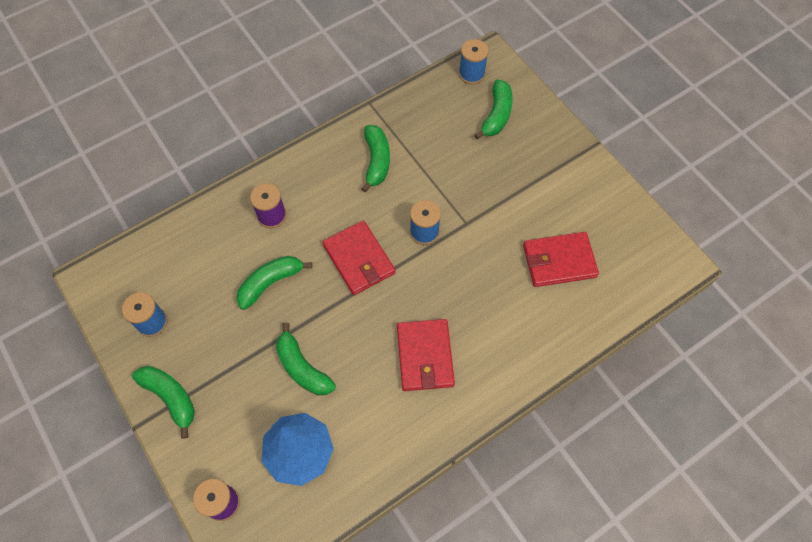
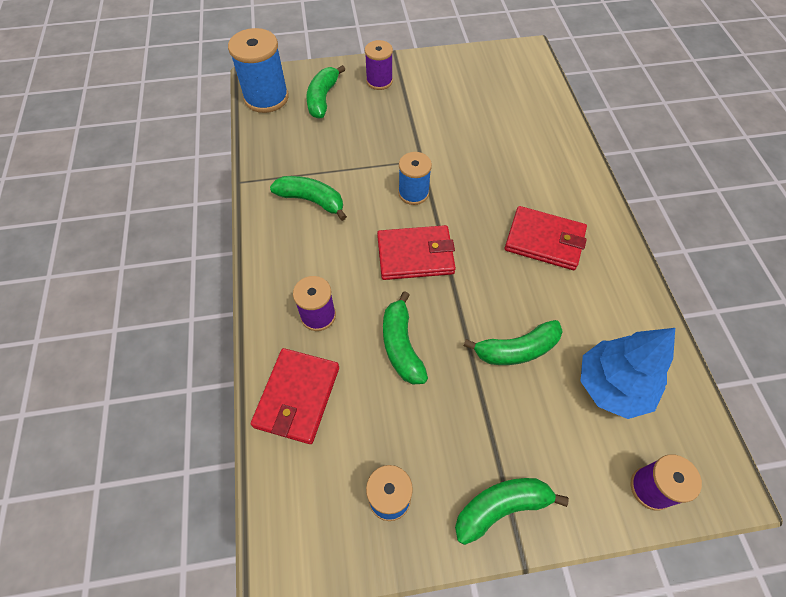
camera: 65 degrees left, 5 degrees down
blue spool [459,39,489,84] -> blue spool [228,28,289,113], size x1.63
green banana [475,79,513,139] -> green banana turned 120 degrees counterclockwise [306,65,345,119]
red wallet [523,232,599,287] -> red wallet moved to [251,348,339,444]
none -> purple spool [365,40,393,90]

